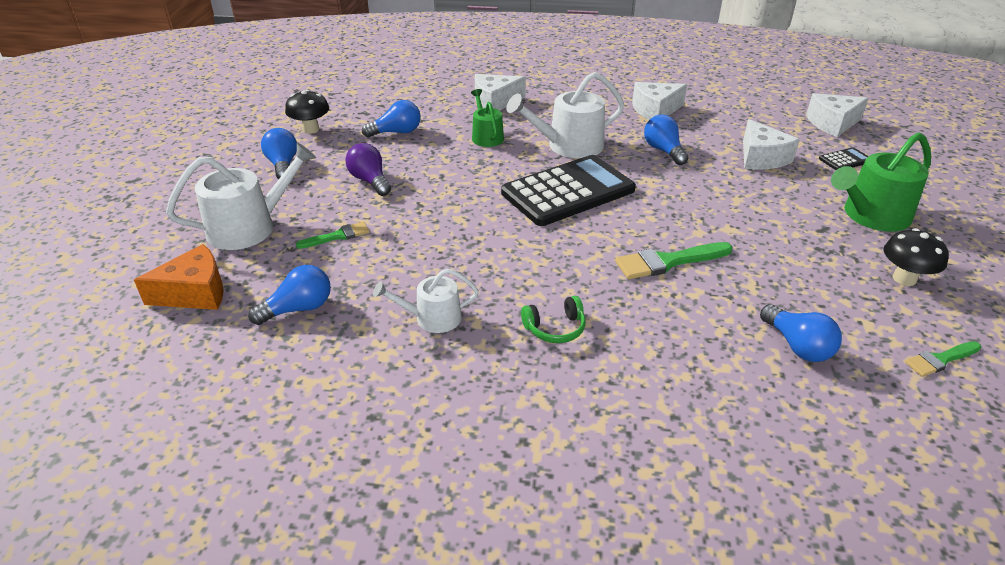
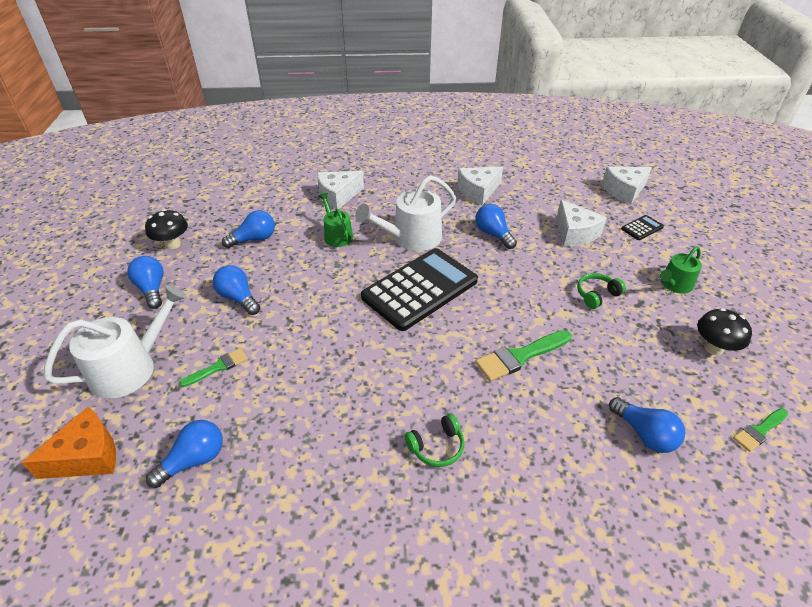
camera: 10 degrees left, 5 degrees up
purple light bulb [345,143,391,196] -> blue light bulb [213,265,260,315]
white watering can [373,268,479,333] -> none
green watering can [831,132,931,232] -> green watering can [660,246,702,294], size x0.59
none -> green headphones [577,273,626,309]

